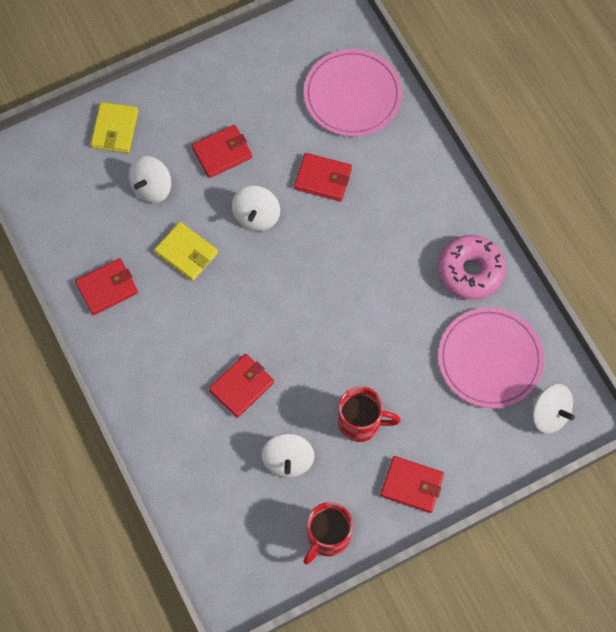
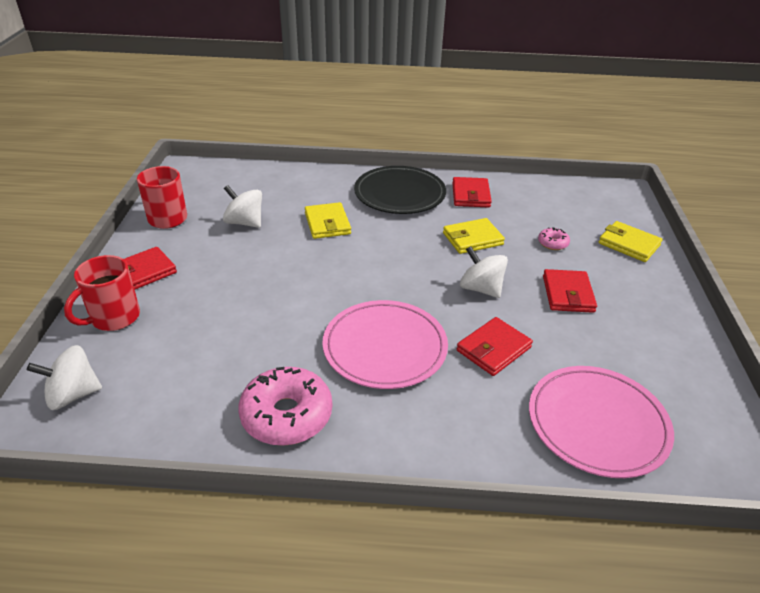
camera: 120 degrees right, 30 degrees down
white spinning top [129,156,171,203] -> pink donut [538,227,570,250]
red wallet [209,354,274,418] -> yellow wallet [305,202,351,239]
red mug [338,386,401,442] -> red mug moved to [64,255,140,331]
pink plate [438,307,544,408] -> pink plate moved to [322,300,448,389]
none -> black plate [354,166,446,214]

